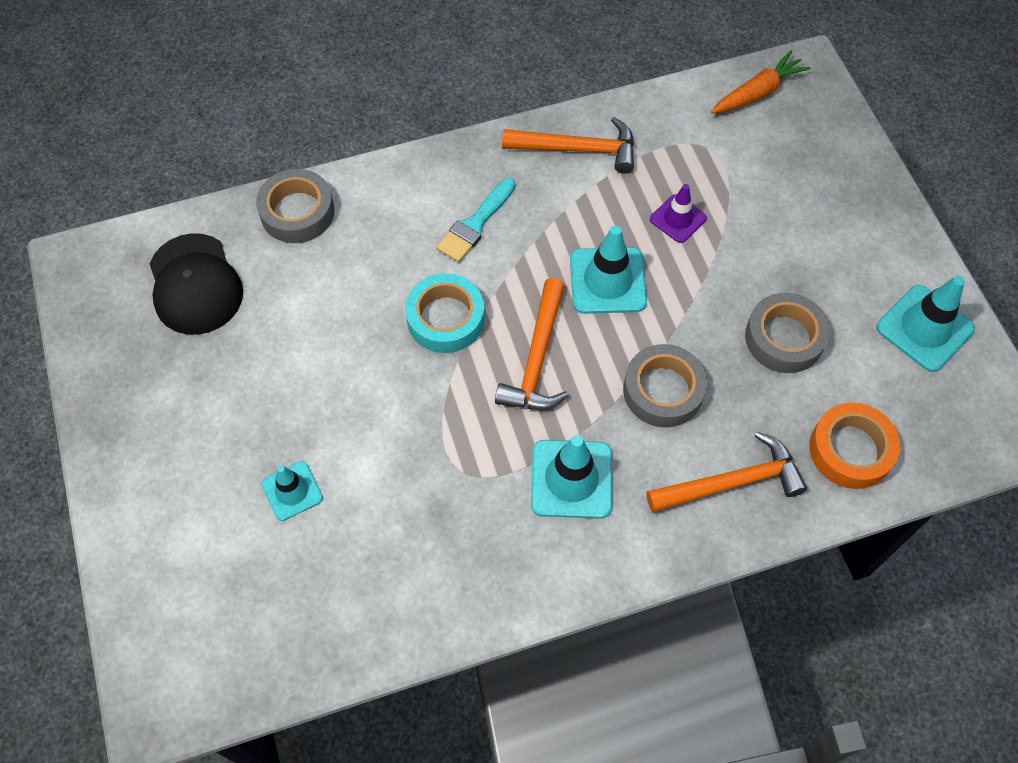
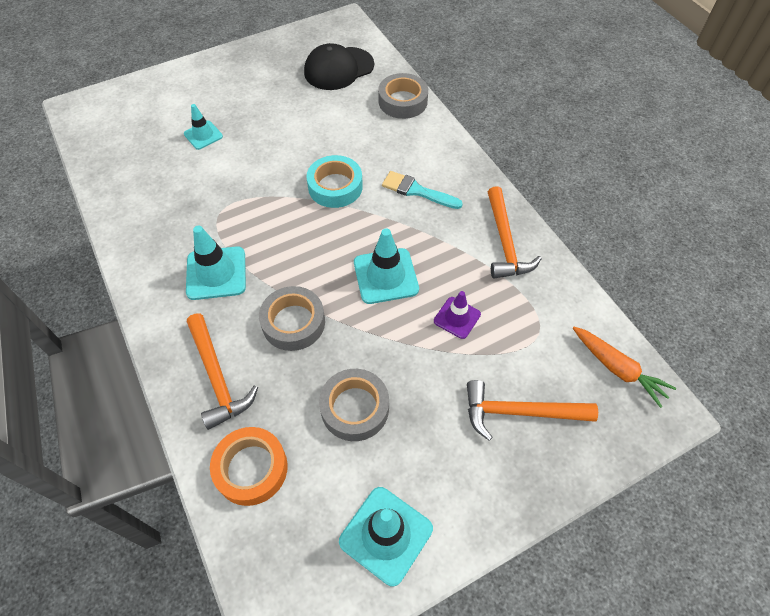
camera: 80 degrees right, 5 degrees down
orange hammer [495,278,569,410] -> orange hammer moved to [467,380,598,441]

